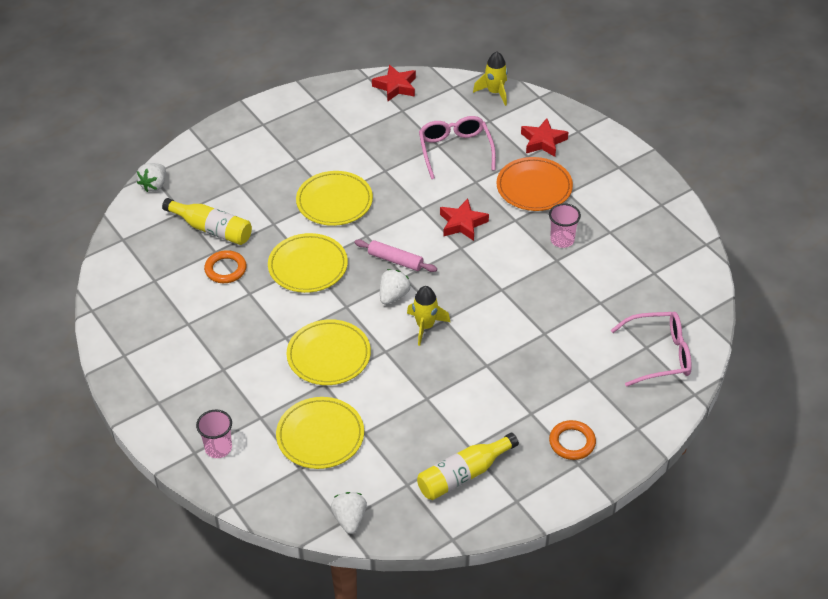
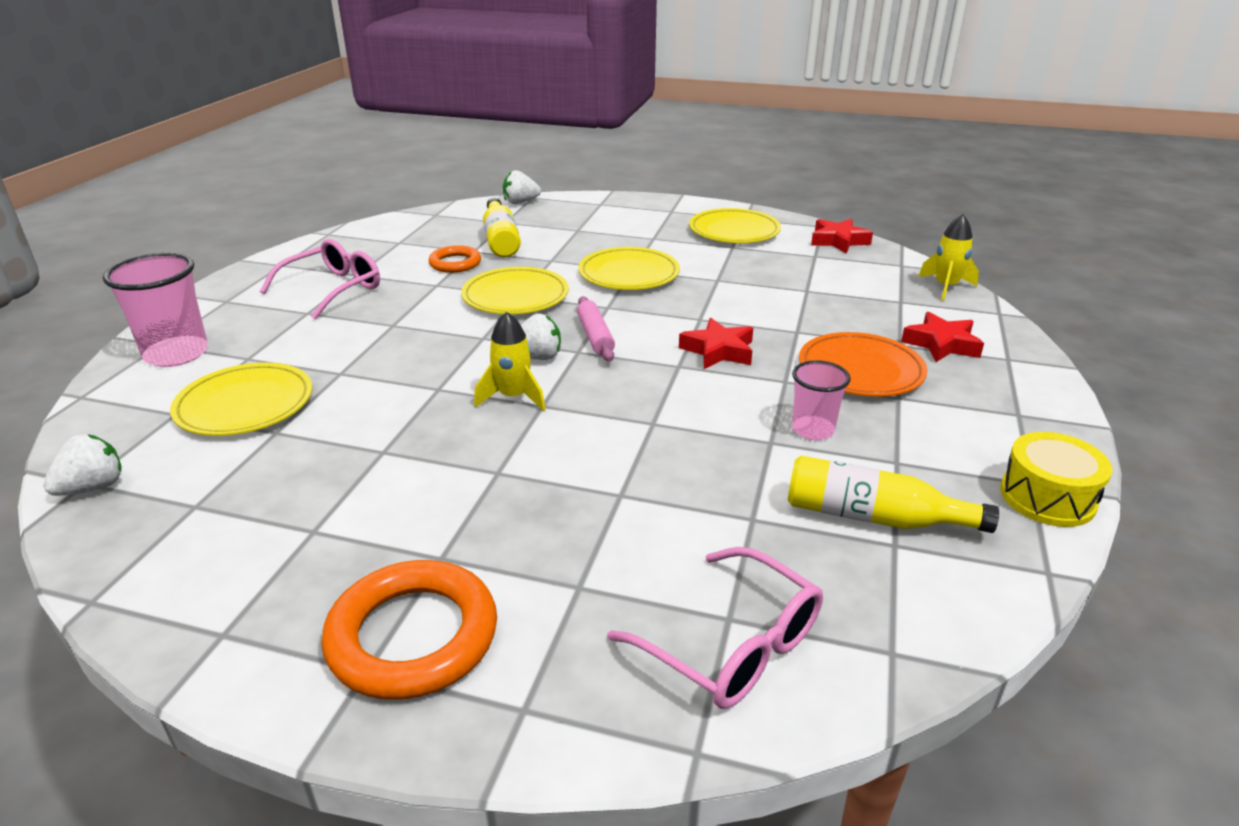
camera: 50 degrees right, 15 degrees down
pink cup [196,410,232,458] -> pink cup [103,253,208,367], size x1.64
yellow plate [286,319,371,385] -> yellow plate moved to [689,208,781,243]
yellow bottle [417,433,519,500] -> yellow bottle moved to [788,455,999,533]
pink glasses [419,116,496,179] -> pink glasses moved to [260,239,380,320]
orange ring [549,420,596,460] -> orange ring [321,560,497,700], size x1.72
none -> yellow drum [1000,432,1113,527]

